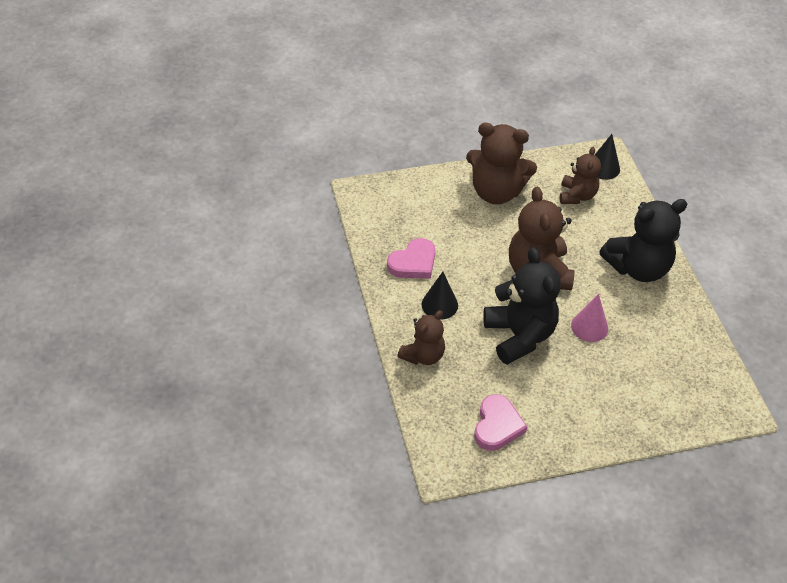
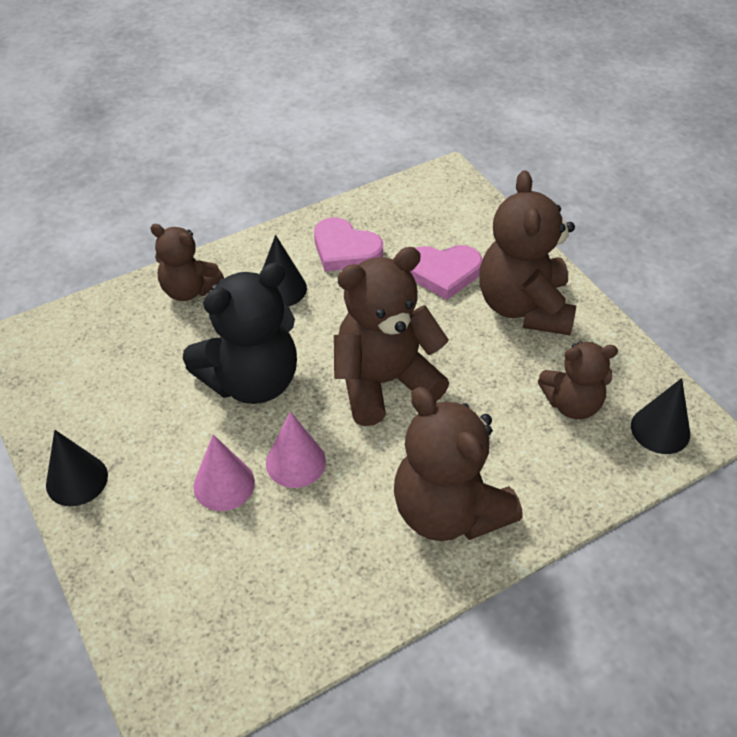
camera: 75 degrees right, 0 degrees up
pink heart [474,394,527,451] -> pink heart moved to [410,245,482,300]
black teddy bear [599,199,687,282] -> brown teddy bear [394,387,523,541]
none -> black cone [46,430,108,506]
none -> pink cone [193,434,255,511]

